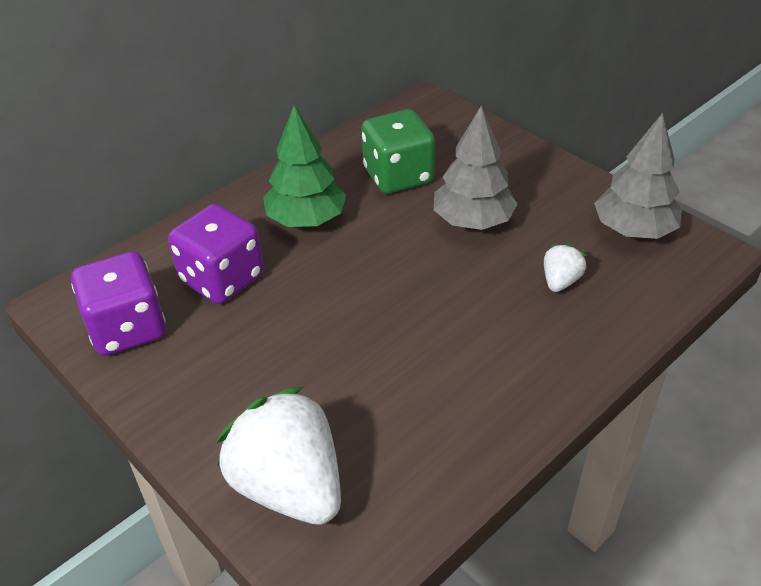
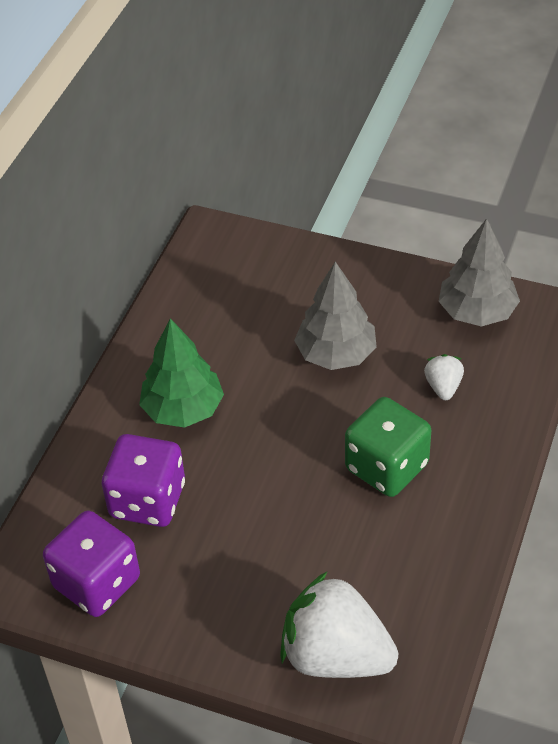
camera: 25 degrees left, 5 degrees up
green dice [361,109,435,194] -> green dice moved to [345,397,431,497]

